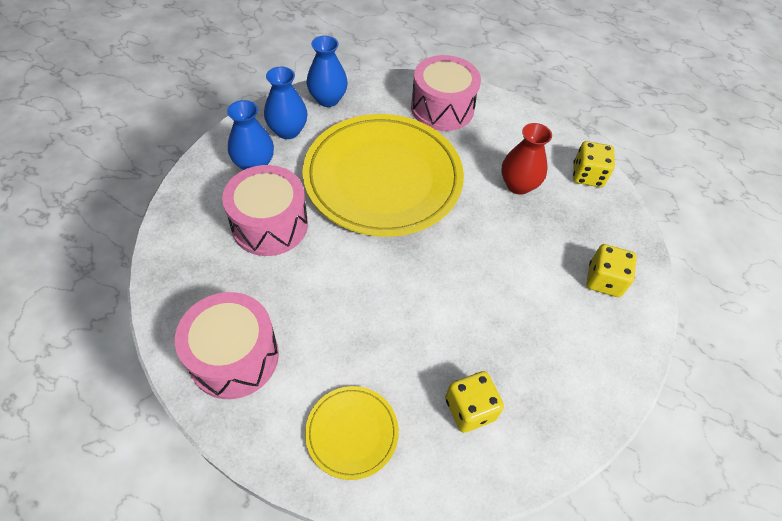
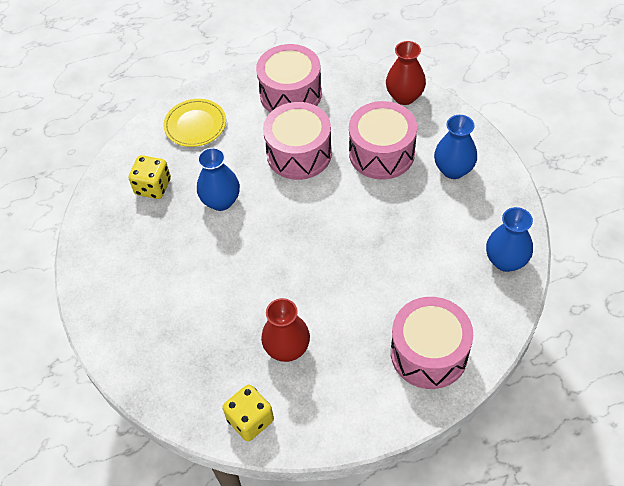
camera: 135 degrees right, 0 degrees up
blue vase [264,66,308,139] -> blue vase moved to [197,147,240,211]
yellow plate [302,114,464,237] -> none
yellow dice [587,244,637,297] -> none
none -> pink drum [263,102,332,180]
none -> red vase [386,41,426,105]

